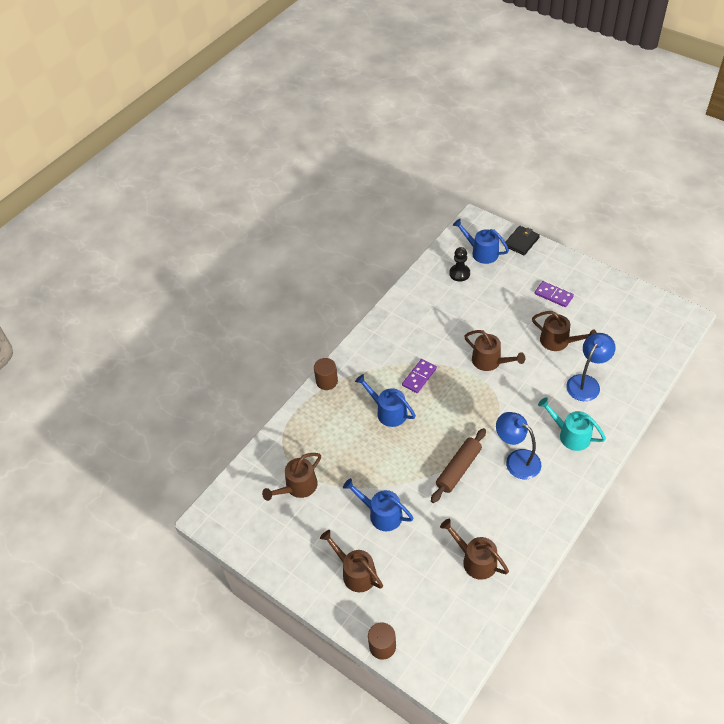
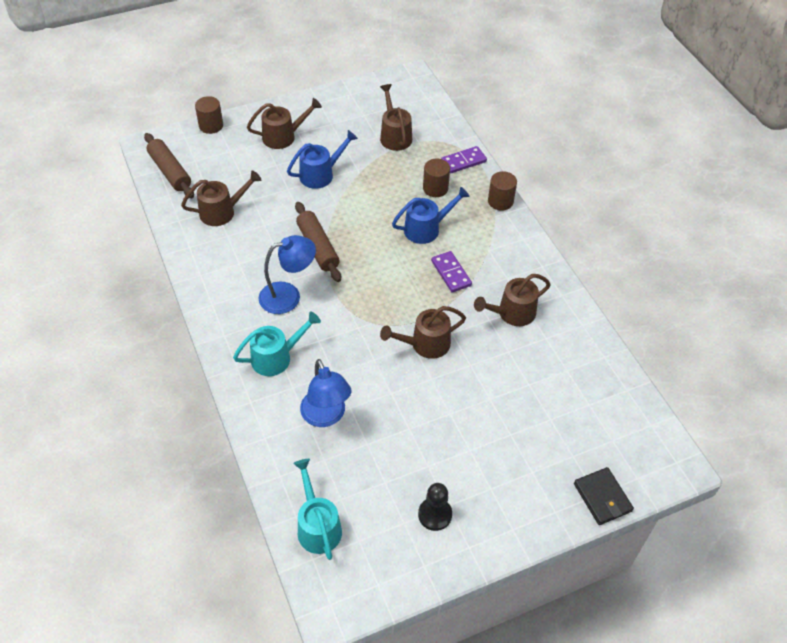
camera: 115 degrees right, 0 degrees up
black pawn [449,247,470,282] -> black pawn moved to [418,483,452,531]
blue watering can [453,219,509,264] -> none
brown watering can [532,311,597,351] -> brown watering can moved to [474,274,551,326]
purple domino [535,281,574,307] -> purple domino moved to [441,146,487,174]
none -> brown rolling pin [144,133,194,198]
none -> turquoise watering can [293,459,342,560]
none -> brown cylinder [423,159,450,197]

